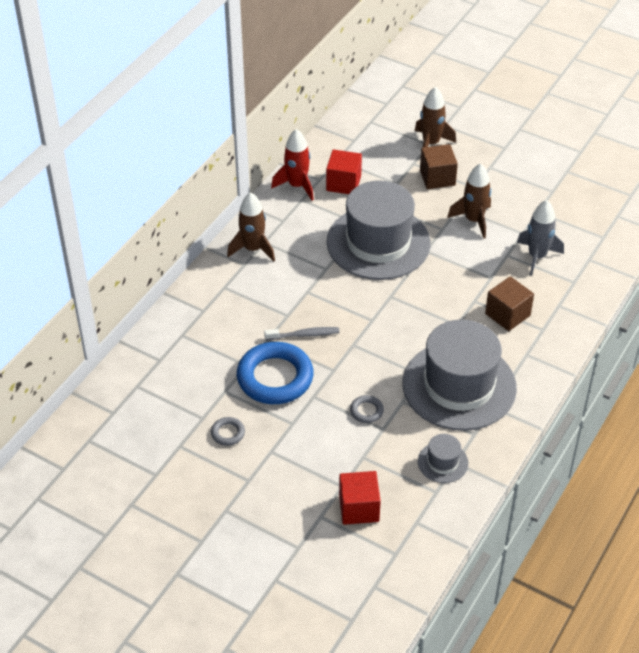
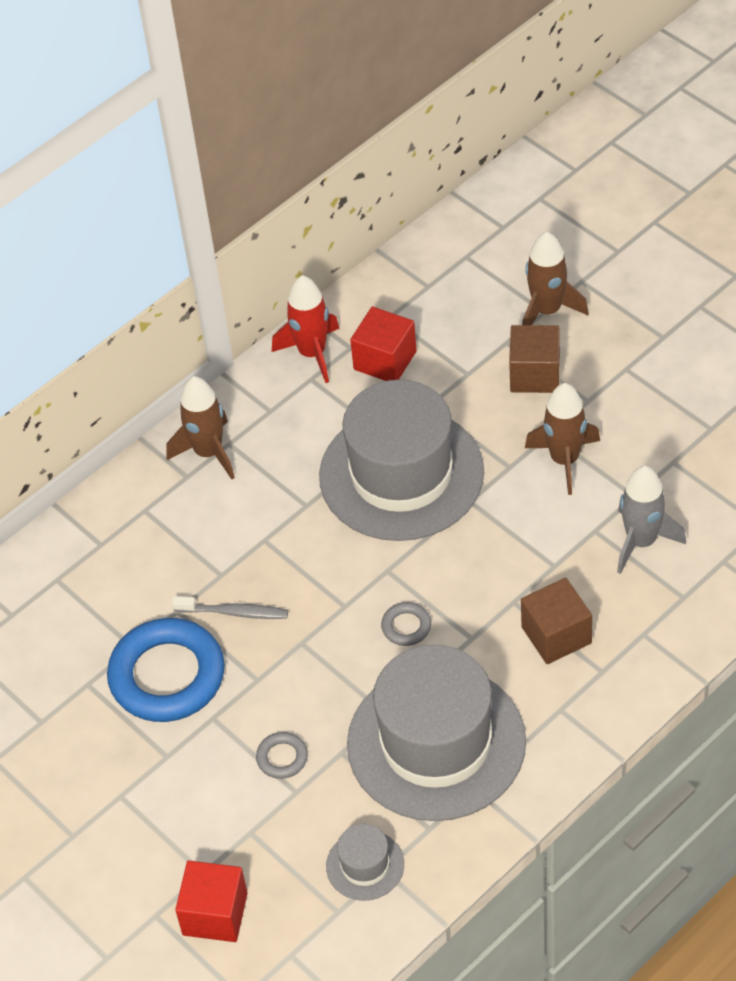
camera: 20 degrees right, 5 degrees up
grey ring [211,417,245,446] -> grey ring moved to [381,602,431,646]

